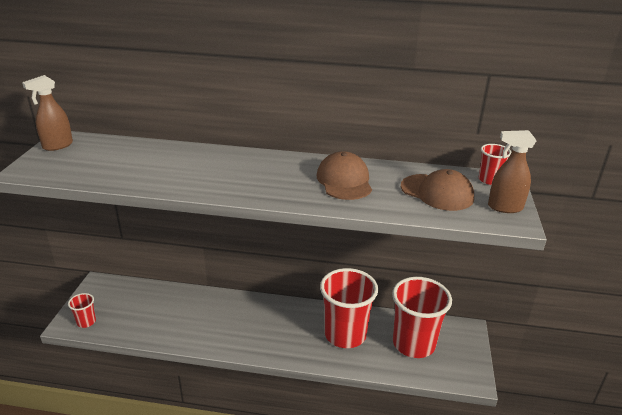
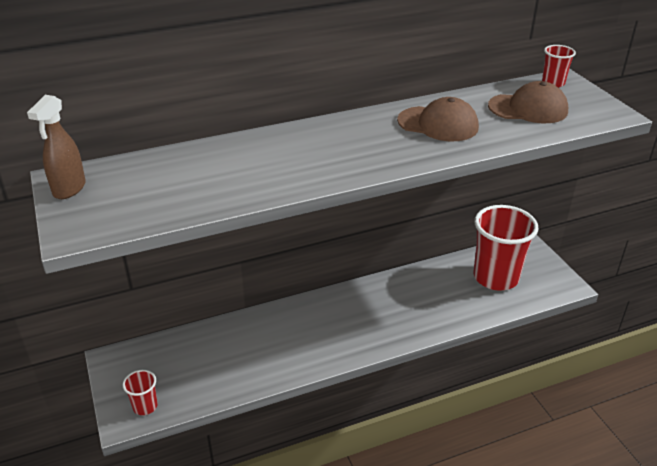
camera: 30 degrees left, 5 degrees up
brown cap [317,151,372,200] -> brown cap turned 150 degrees clockwise [397,97,479,141]
red cup [320,268,378,348] -> none
brown spray bottle [488,130,536,213] -> none

